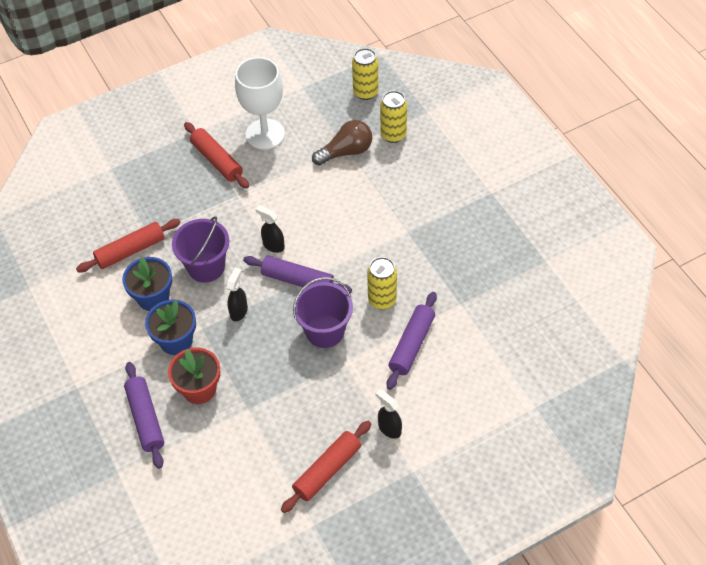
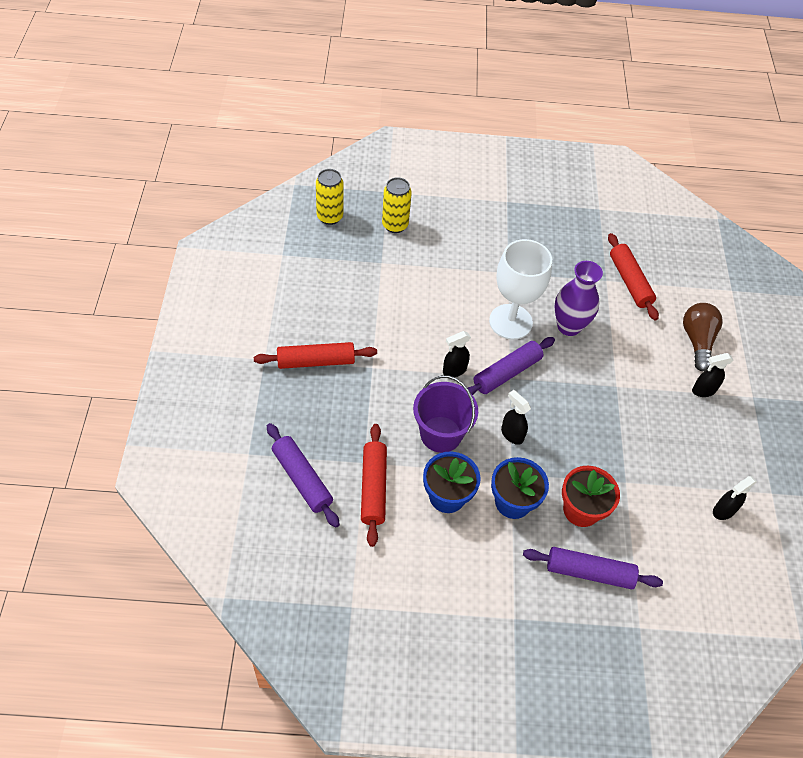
camera: 65 degrees left, 0 degrees up
white goblet [235,57,285,150] -> white goblet moved to [489,239,552,340]
red rolling pin [281,421,371,513] -> red rolling pin moved to [608,233,659,320]
purple bucket [293,277,353,348] -> none
brown light bulb [312,120,372,166] -> brown light bulb moved to [683,303,723,371]
yellow can [367,257,397,310] -> purple vase [554,261,603,336]
purple rolling pin [387,292,437,390] -> purple rolling pin moved to [267,423,340,528]
none -> black spray bottle [713,476,757,520]

